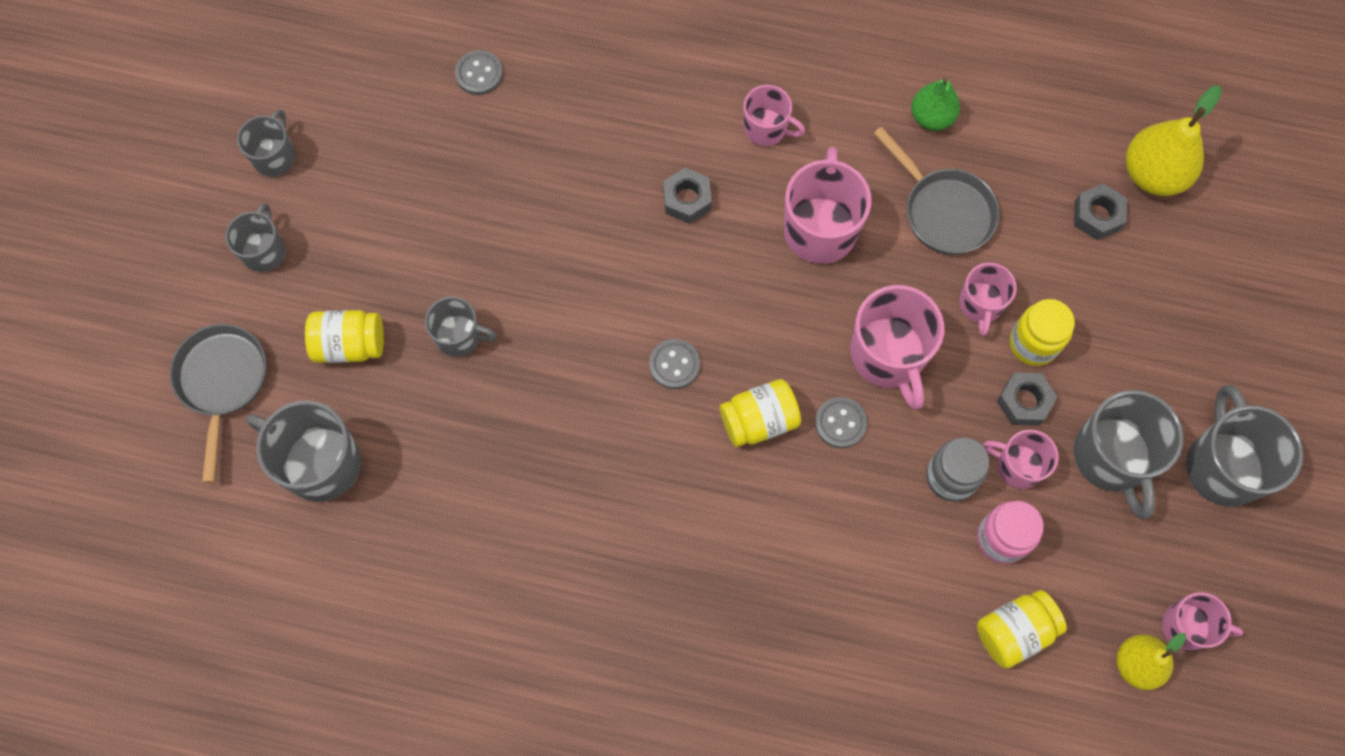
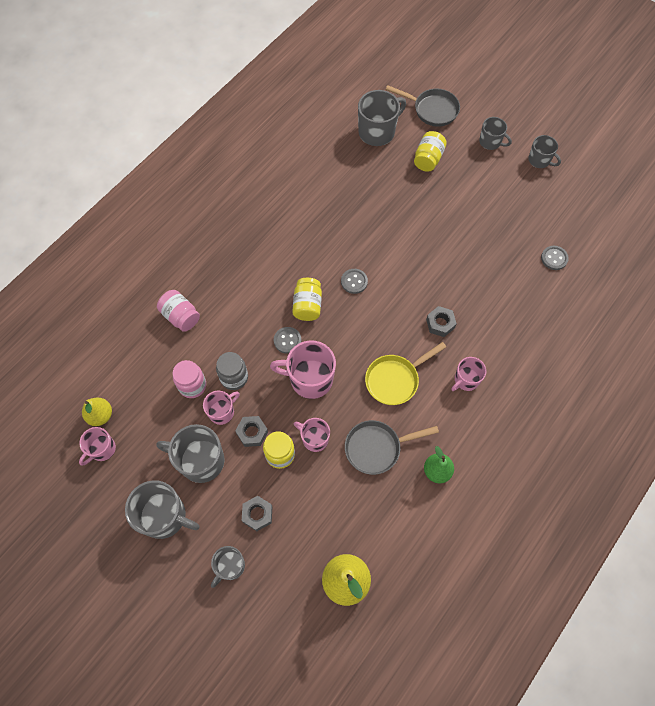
camera: 115 degrees right, 5 degrees down
grey mug [425,296,497,357] -> grey mug moved to [211,546,245,588]
pink mug [784,147,872,264] -> yellow pan [365,342,446,405]
yellow jar [977,590,1067,669] -> none
grey nut [1074,184,1127,240] -> grey nut moved to [242,496,272,531]
none -> pink jar [157,290,200,332]

